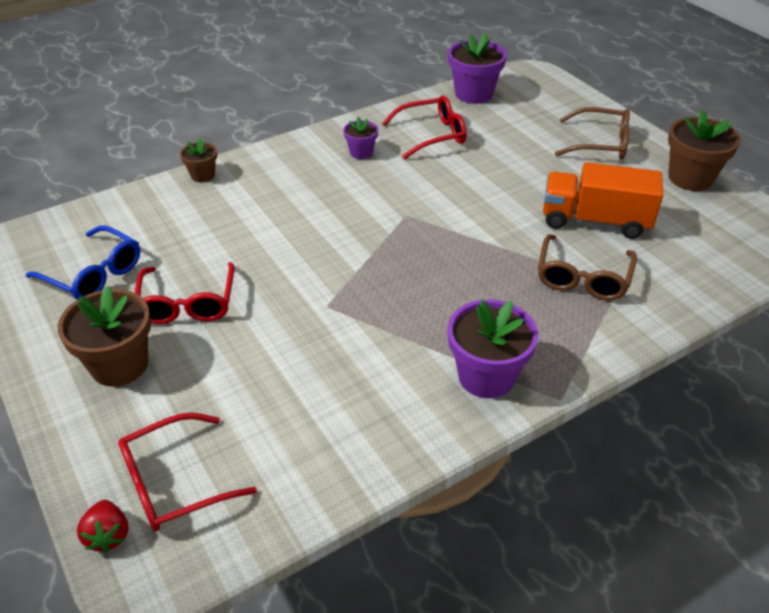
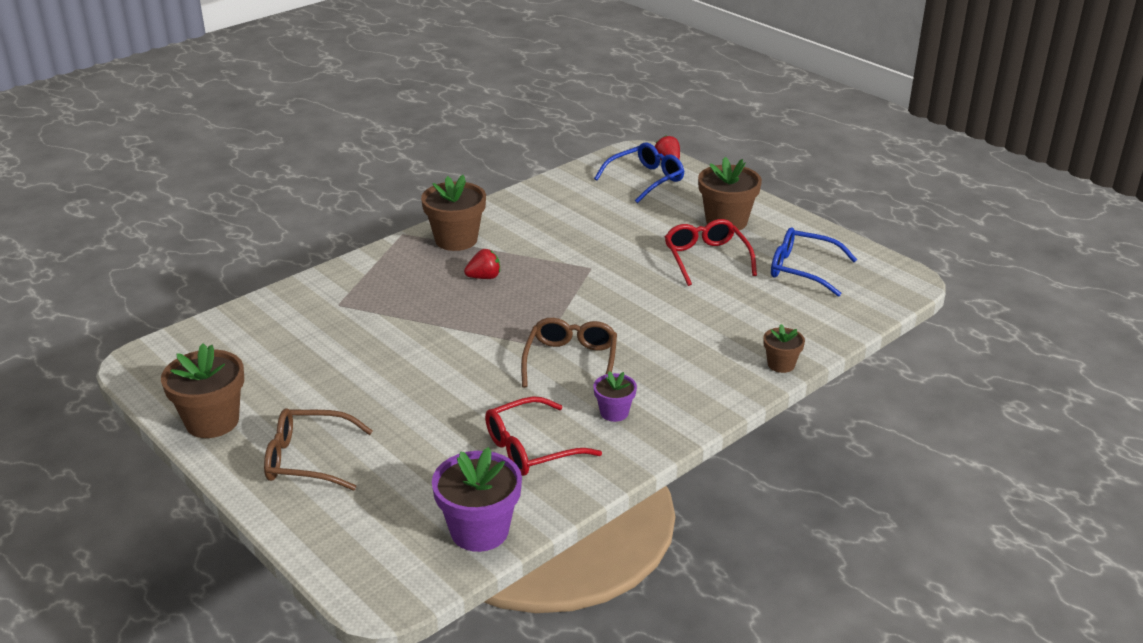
camera: 170 degrees right, 10 degrees down
red glasses [118,413,257,531] -> blue glasses [594,142,684,203]
purple flower pot [448,299,538,398] -> brown flower pot [421,175,486,251]
brown glasses [538,234,637,301] -> brown glasses moved to [521,318,617,388]
orange truck [543,162,663,239] -> none
none -> red strawberry [464,249,500,279]

